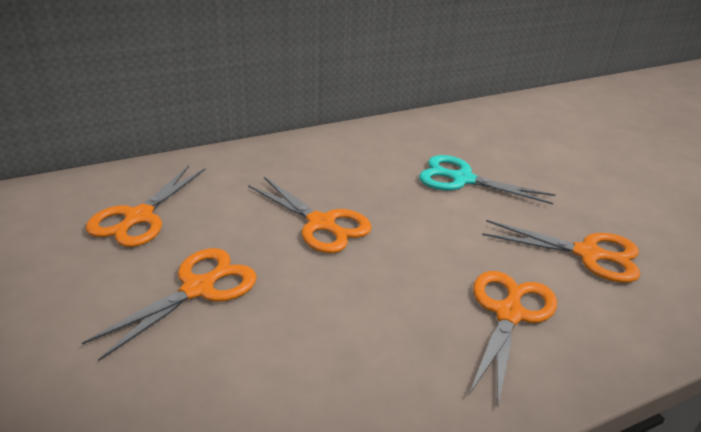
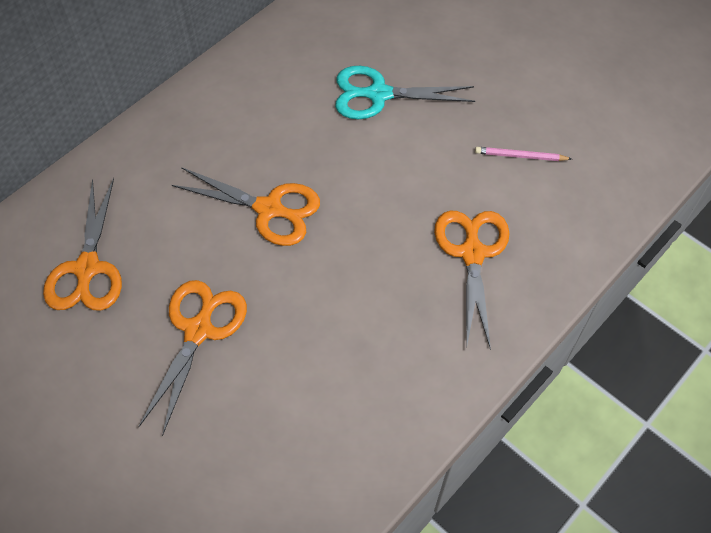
camera: 20 degrees left, 25 degrees up
orange scissors [482,220,640,283] -> pink pencil [475,147,572,161]

